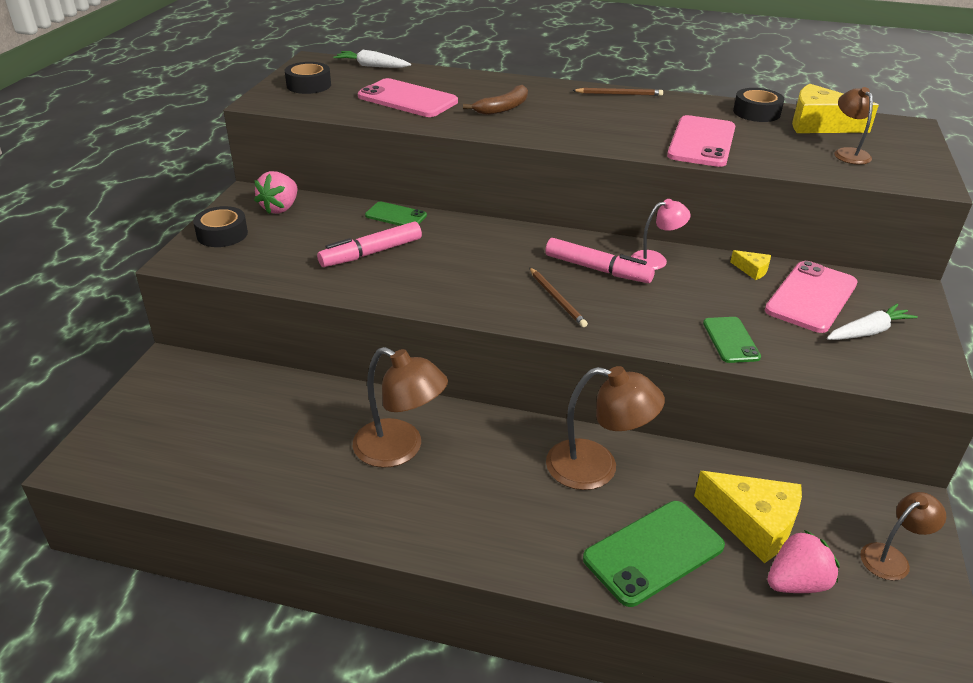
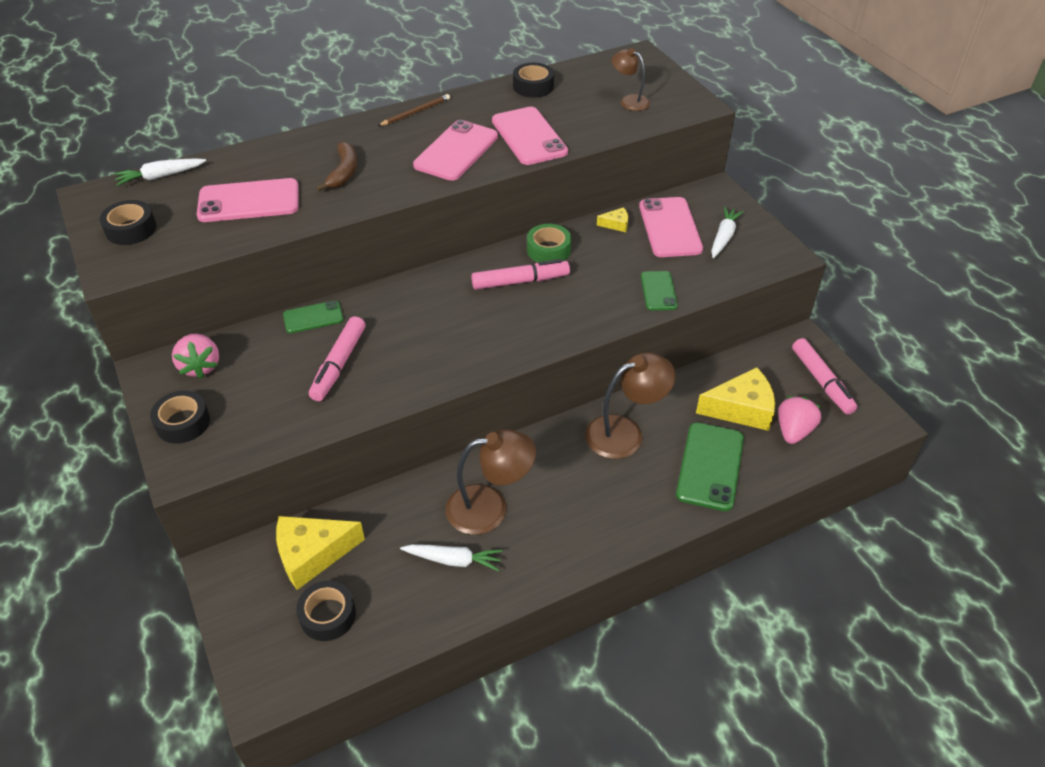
camera: 40 degrees left, 10 degrees up
brown pencil [529,267,588,327] -> none
pink lamp [631,199,691,270] -> green tape [527,224,571,263]
green phone [703,317,761,363] -> green phone turned 45 degrees clockwise [641,271,678,310]
yellow cheese [792,84,879,133] -> yellow cheese moved to [276,516,365,590]
brown lamp [860,492,946,581] -> pink marker [792,338,858,415]
none -> black tape [296,581,356,641]
none -> white carrot [400,544,503,571]
none -> pink phone [413,120,498,181]

